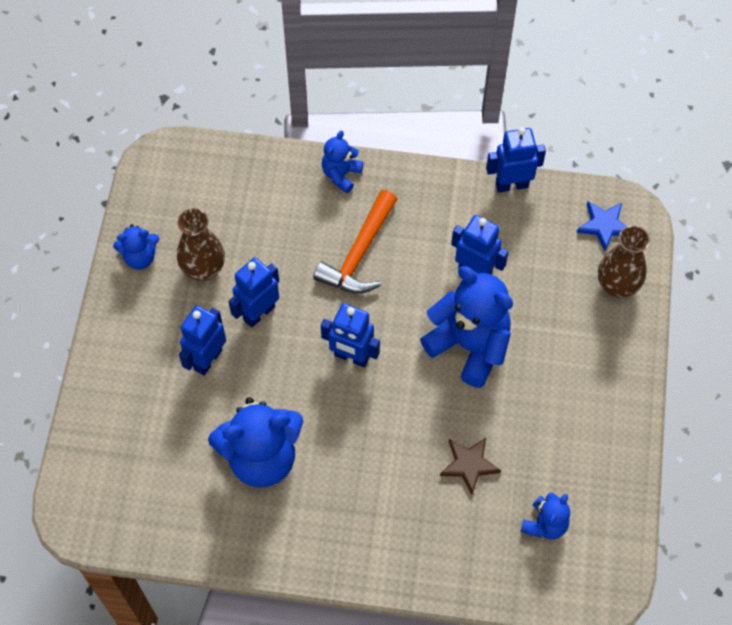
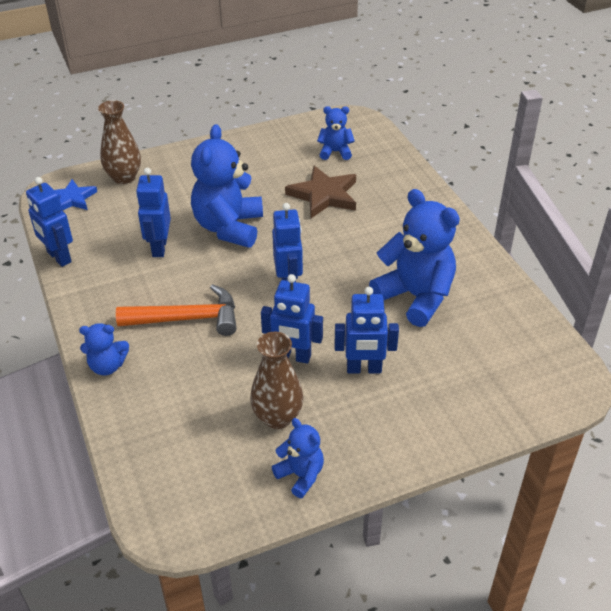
camera: 120 degrees left, 20 degrees down
brown star [440,438,501,495] -> brown star [285,166,356,218], size x1.53

